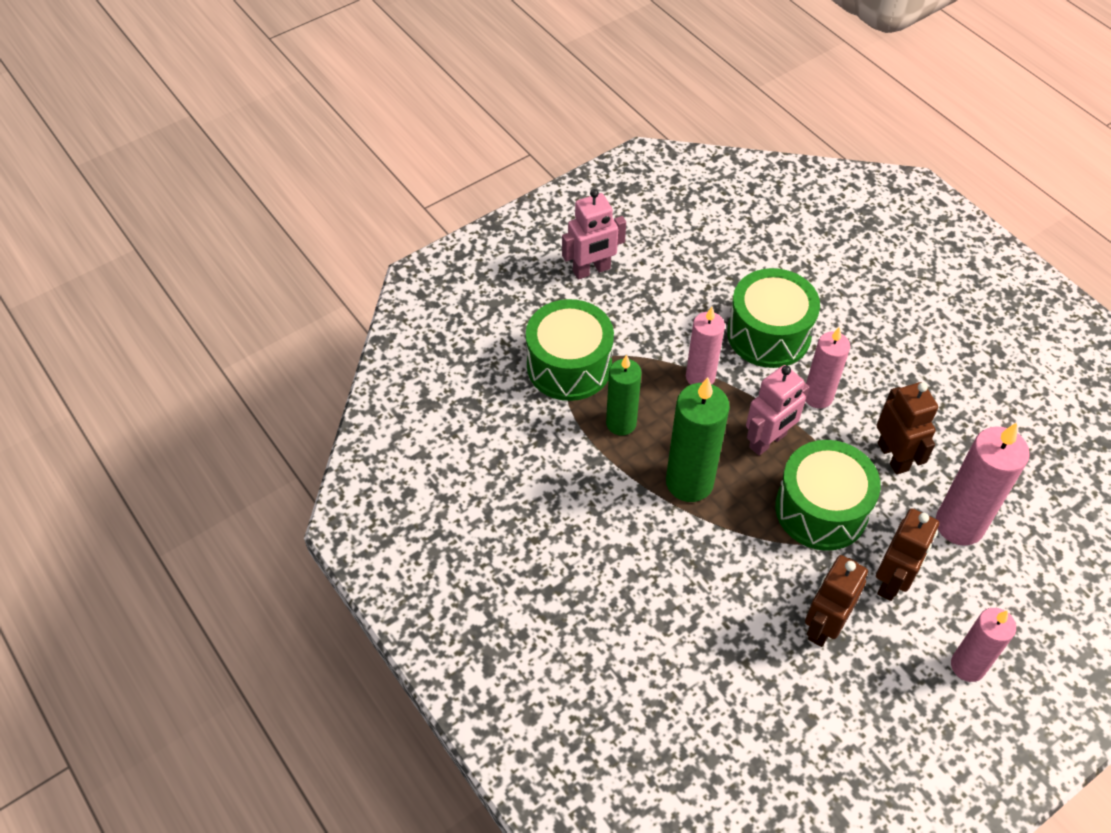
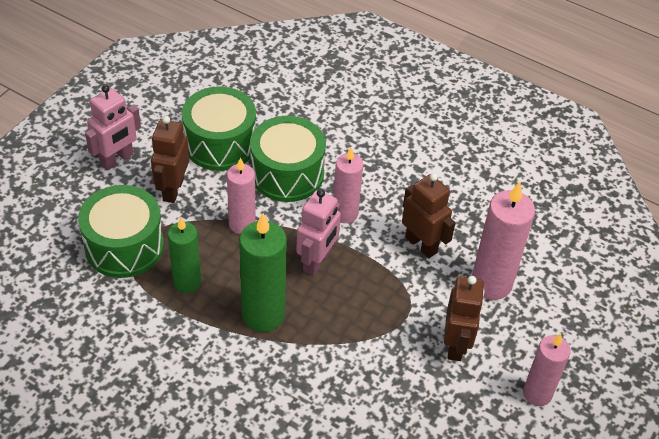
camera: 25 degrees left, 5 degrees down
green drum [775,440,881,551] -> green drum moved to [182,87,256,171]
brown robot [805,555,868,647] -> brown robot moved to [151,116,189,203]

